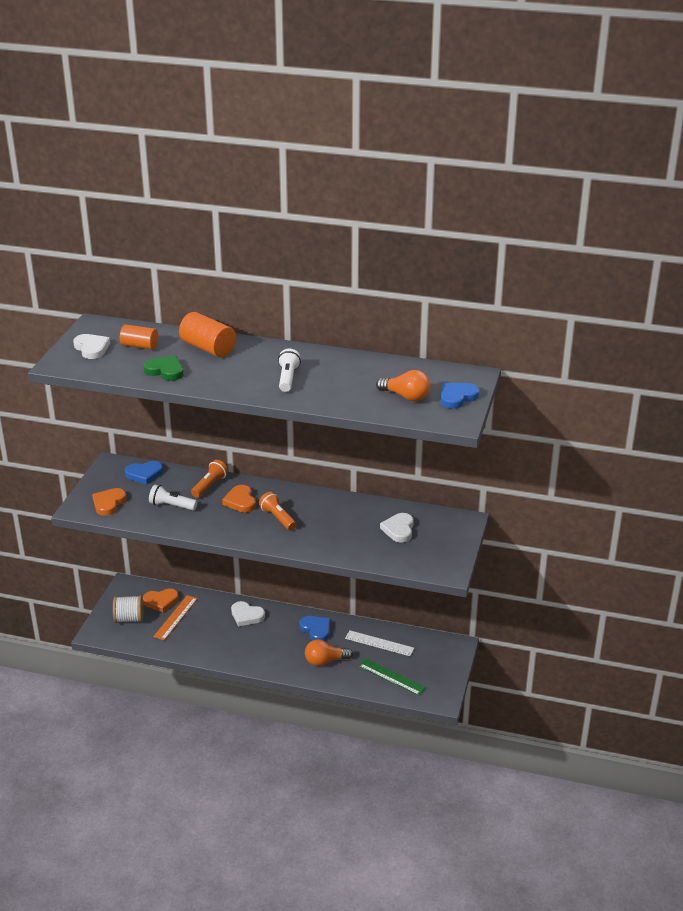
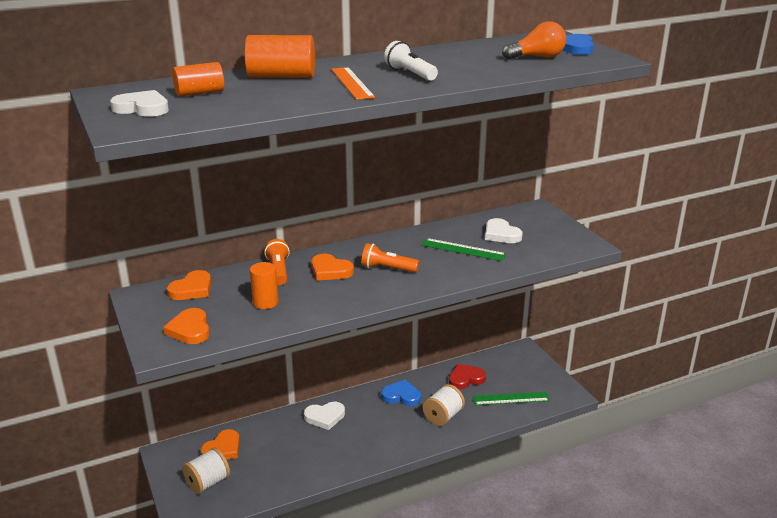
camera: 40 degrees left, 5 degrees down
blue heart [125,461,163,485] -> orange heart [167,270,211,300]
green heart [143,356,183,381] -> none
white flashlight [149,484,197,510] -> orange cylinder [250,262,279,309]
orange ruler [153,595,198,640] -> orange ruler moved to [331,67,375,100]
orange light bulb [305,639,353,666] -> white spool [423,384,465,426]
white ruler [345,630,414,656] -> red heart [449,364,486,389]
none -> green ruler [421,238,506,261]

